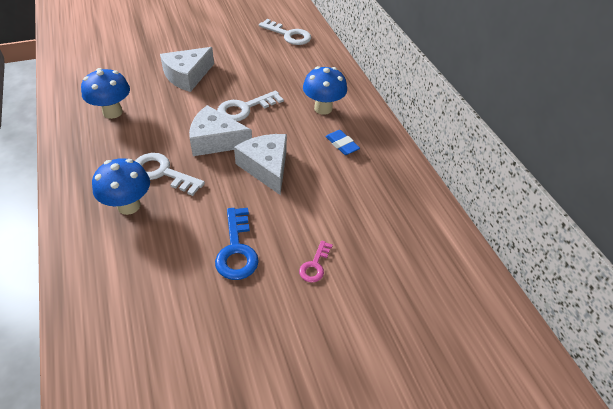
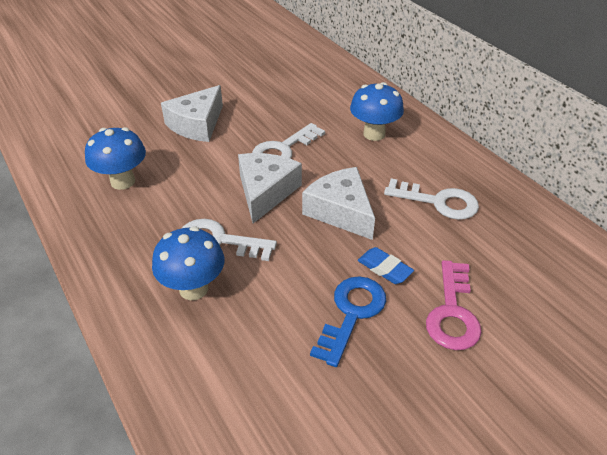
camera: 10 degrees left, 5 degrees down
white cheese [189,105,252,156] -> white cheese turned 105 degrees clockwise [238,153,302,223]
blue key [215,208,259,280] -> blue key turned 135 degrees counterclockwise [310,276,386,367]
white key [259,19,311,45] -> white key moved to [384,179,479,220]
pink key [299,240,333,282] -> pink key [426,260,482,350], size x1.75
blue eraser [326,130,360,155] -> blue eraser moved to [358,247,414,284]

